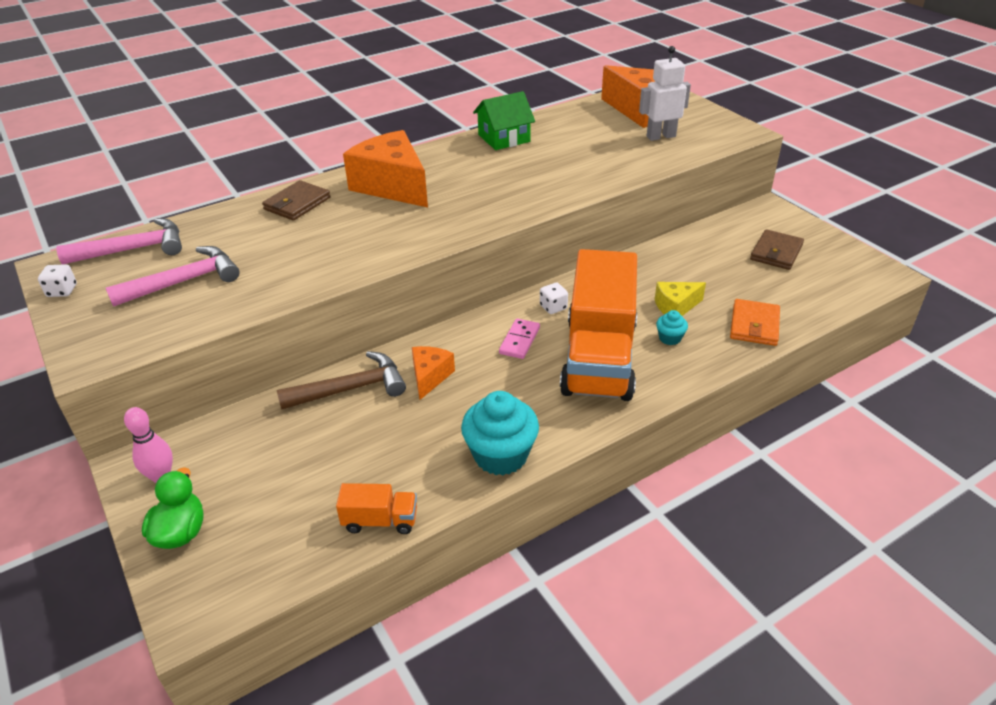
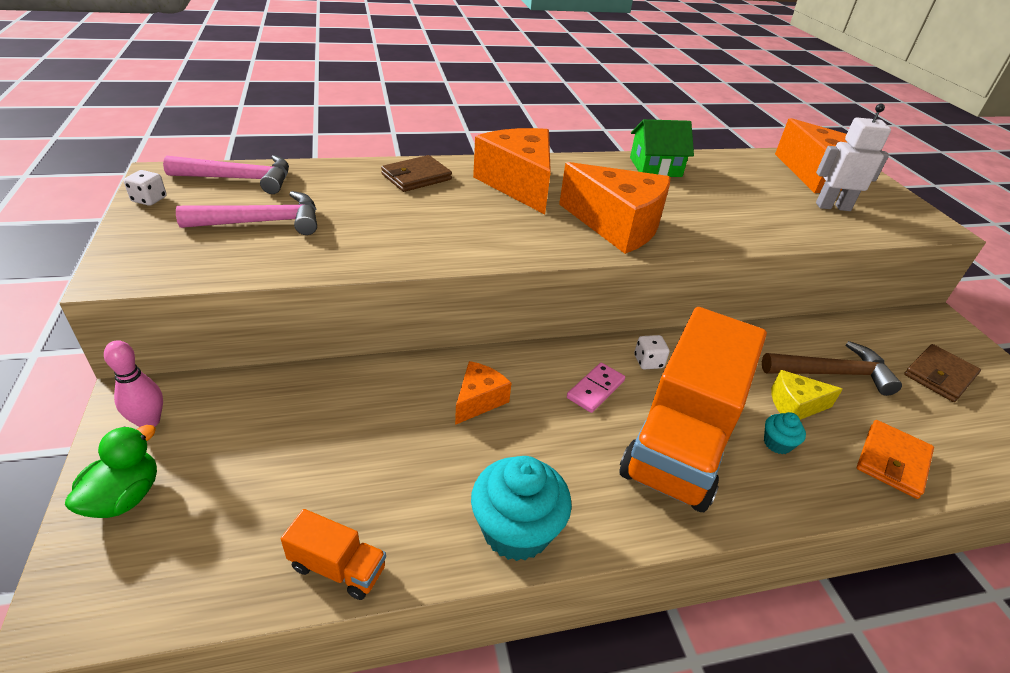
camera: 15 degrees right, 0 degrees up
brown hammer [277,351,406,410] -> brown hammer moved to [762,341,902,396]
none -> orange cheese [559,162,670,254]

